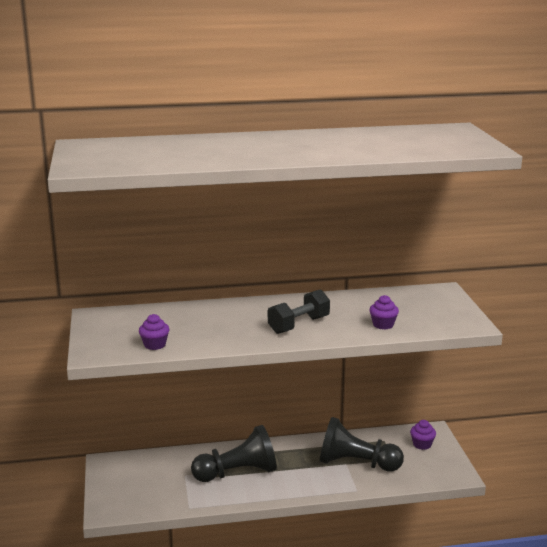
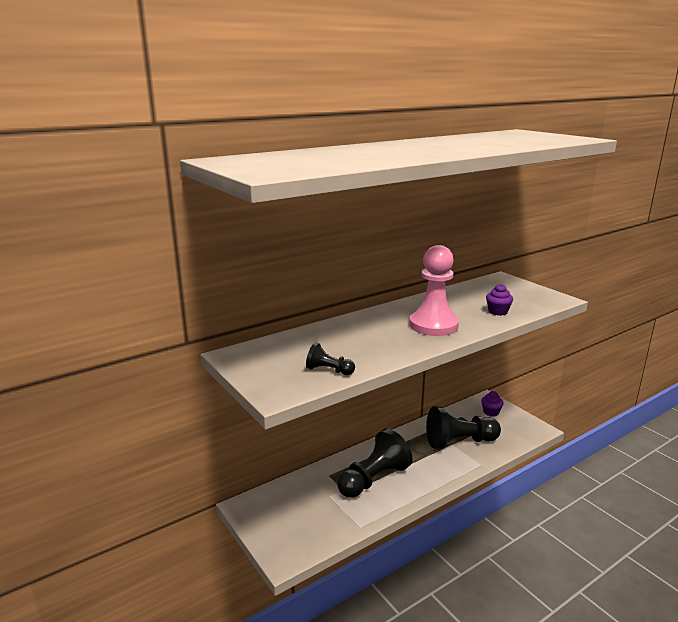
camera: 25 degrees left, 0 degrees up
purple cupcake [139,314,169,350] -> black pawn [306,343,355,375]
black dumbbell [268,289,330,334] -> pink pawn [409,245,459,336]

